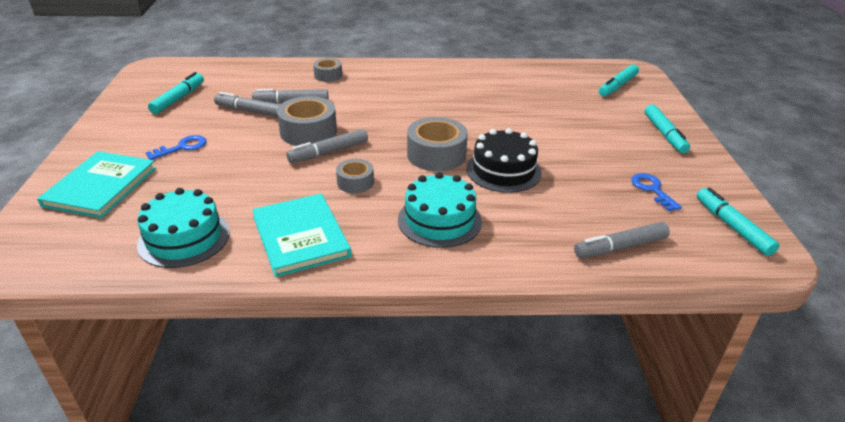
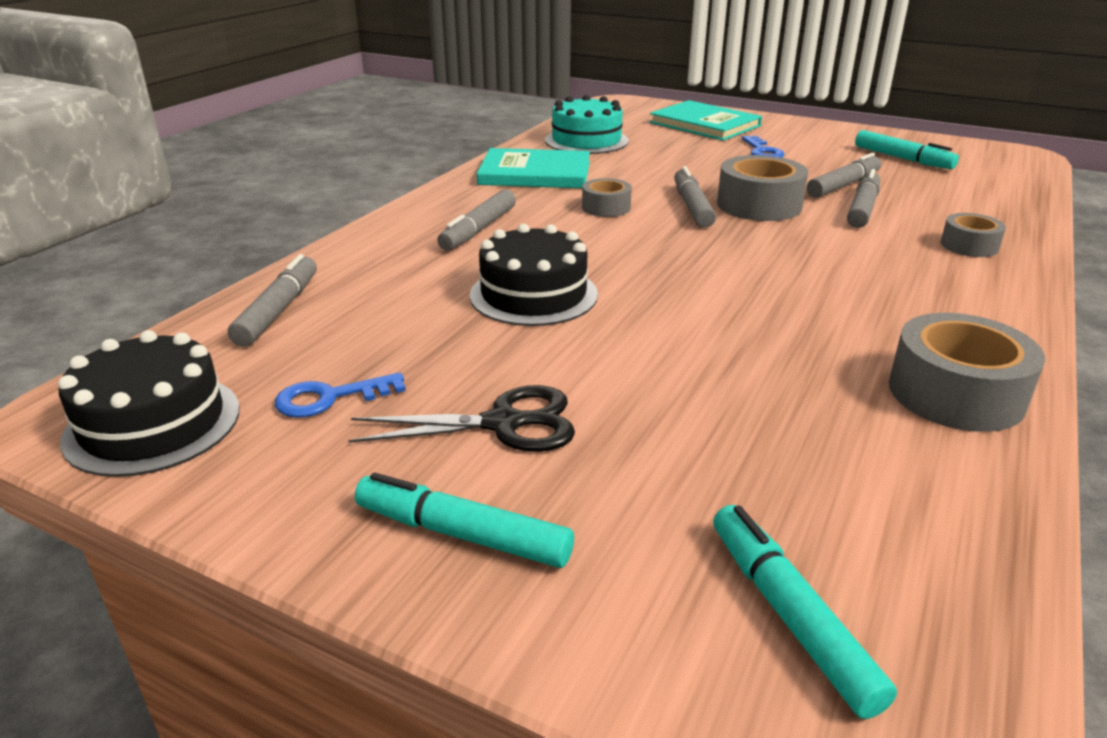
camera: 120 degrees right, 5 degrees down
turquoise cake [398,172,482,248] -> grey marker [437,189,516,250]
grey tape [407,117,468,171] -> grey tape moved to [889,313,1045,432]
blue key [631,173,682,211] -> blue key turned 150 degrees clockwise [275,372,406,418]
turquoise marker [697,188,780,256] -> black cake [58,330,240,477]
none -> black scissors [348,385,575,452]

